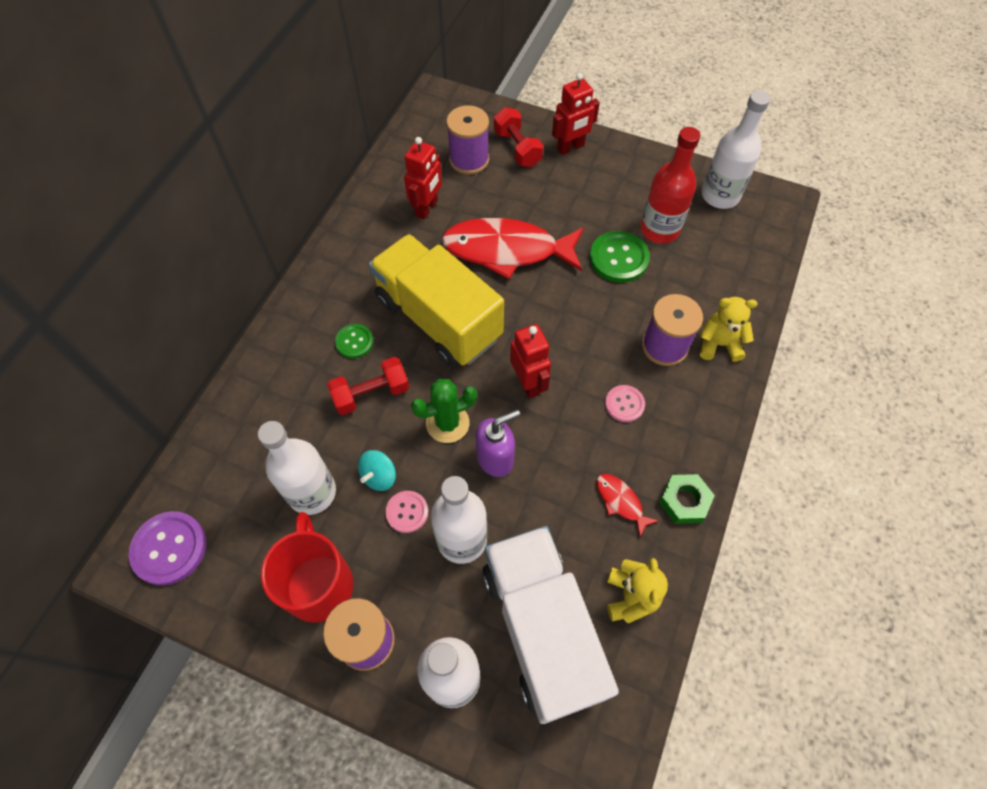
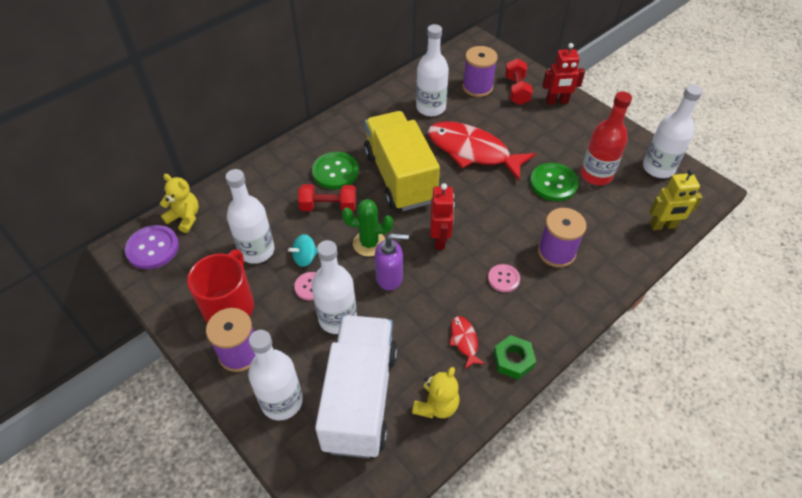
camera: 25 degrees right, 10 degrees down
green button [335,324,373,359] -> green button [312,152,359,189], size x1.67
red robot [404,137,442,219] -> white bottle [416,24,449,116]
yellow teddy bear [700,297,757,362] -> yellow teddy bear moved to [160,174,199,233]
none -> yellow robot [649,169,703,230]

